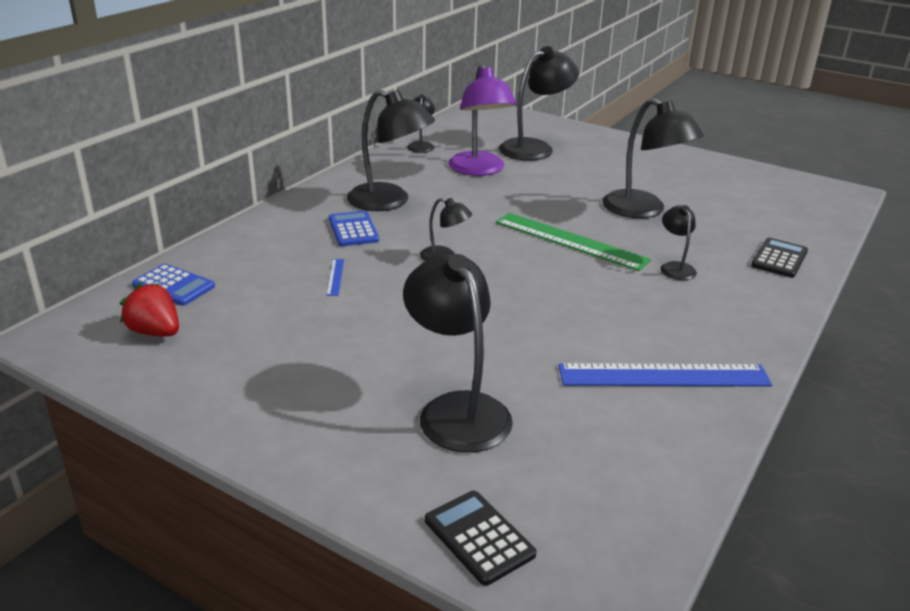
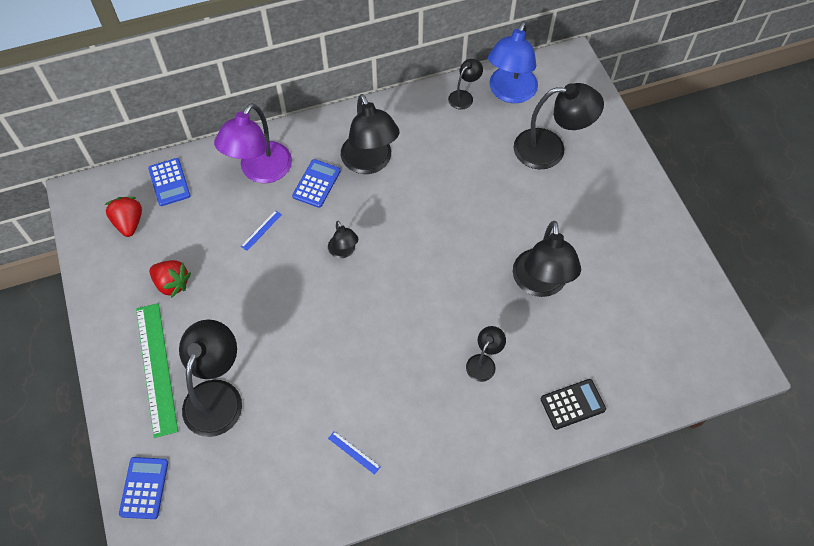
camera: 40 degrees right, 30 degrees up
black calculator [425,491,536,586] -> blue calculator [119,457,168,519]
purple lamp [448,64,517,176] -> purple lamp moved to [214,103,292,183]
green ruler [496,213,651,271] -> green ruler moved to [136,303,178,438]
blue ruler [558,363,772,387] -> blue ruler [328,431,380,475], size x0.40
none -> red strawberry [149,260,191,298]
none -> blue lamp [488,21,538,103]

